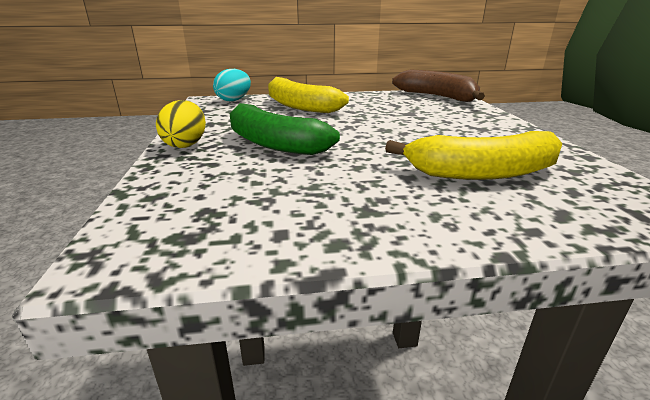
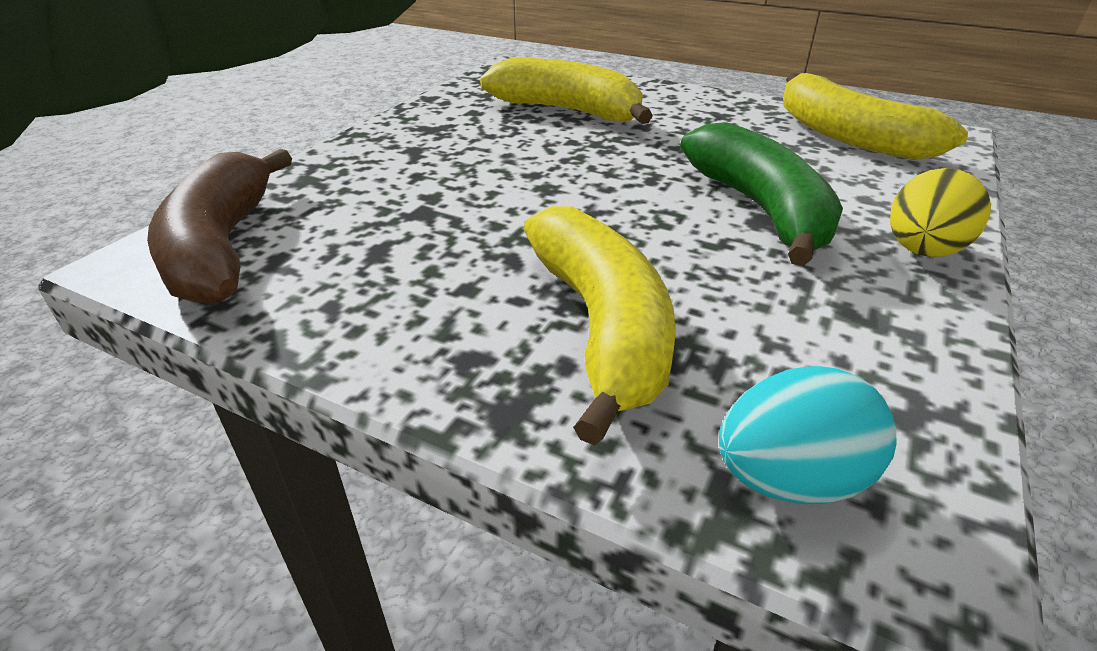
camera: 145 degrees left, 10 degrees up
none -> yellow banana [783,73,968,160]

